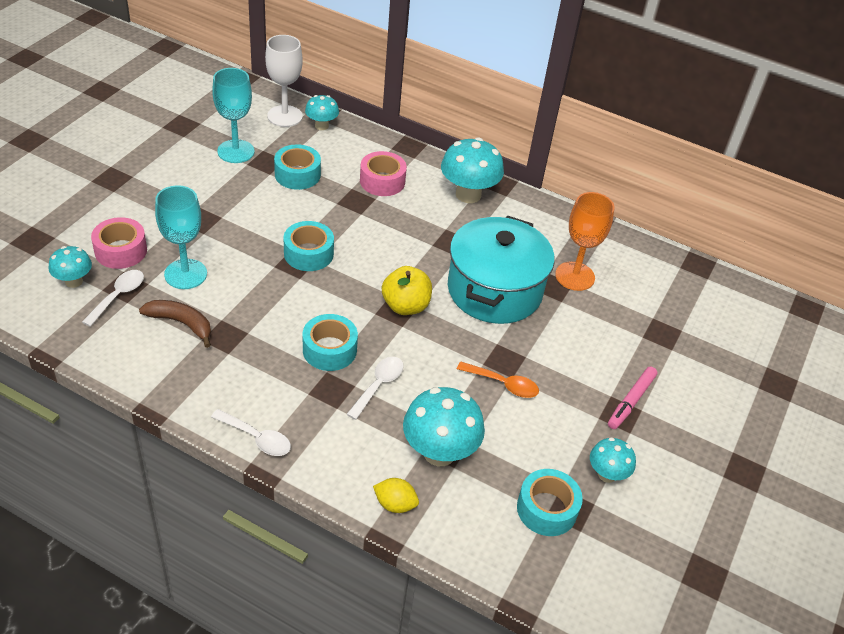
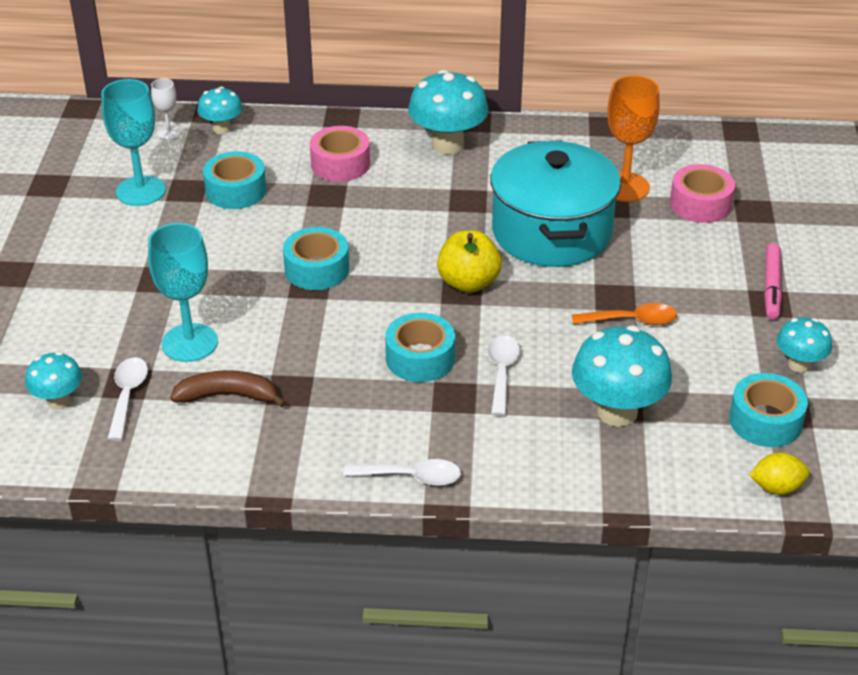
camera: 20 degrees left, 5 degrees down
pink tape [91,217,147,269] -> pink tape moved to [670,164,735,223]
white goblet [265,35,303,127] -> white goblet [151,78,181,140], size x0.51
yellow lemon [373,478,419,513] -> yellow lemon moved to [749,452,810,495]

